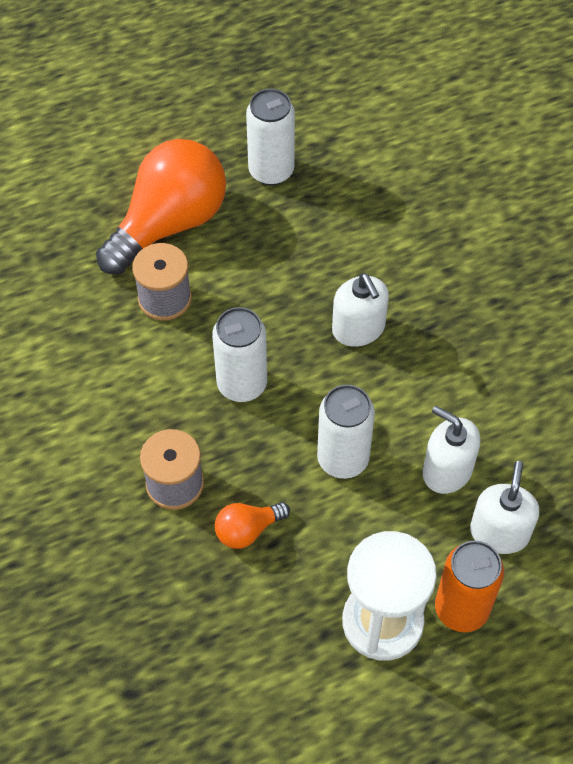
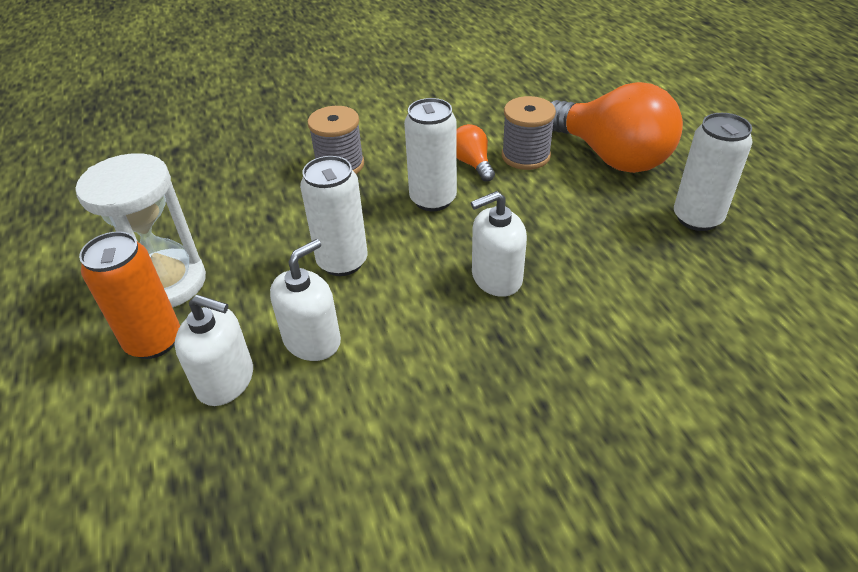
camera: 95 degrees right, 15 degrees down
orange light bulb [215,502,290,549] -> orange light bulb moved to [456,124,495,182]

